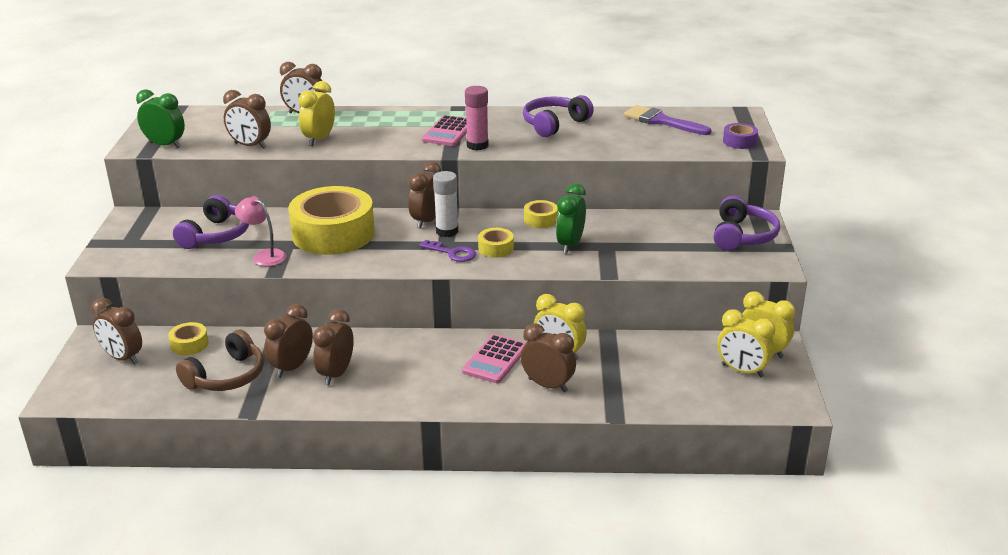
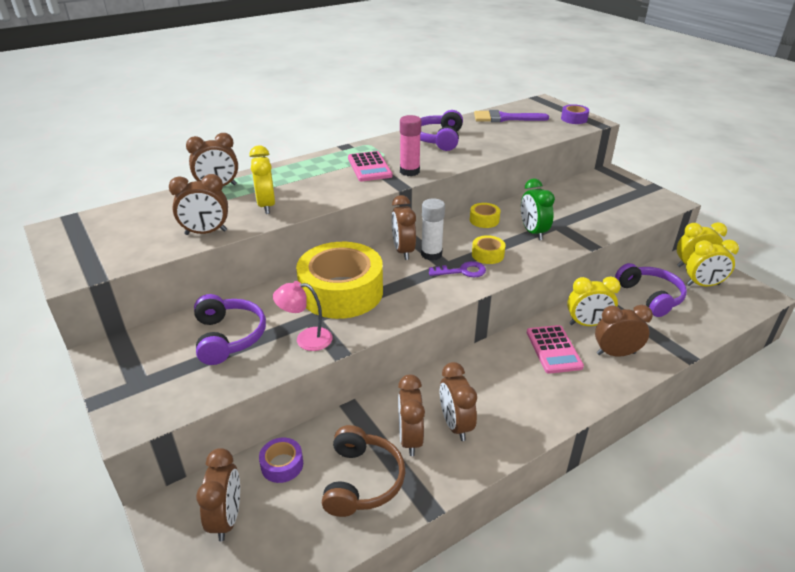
camera: 35 degrees left, 5 degrees up
brown clock [91,298,142,365] -> brown clock turned 90 degrees counterclockwise [196,448,240,541]
green clock [136,89,185,148] -> none
yellow tape [168,322,208,355] -> purple tape [259,438,303,483]
purple headphones [713,196,780,251] -> purple headphones moved to [615,263,687,317]

